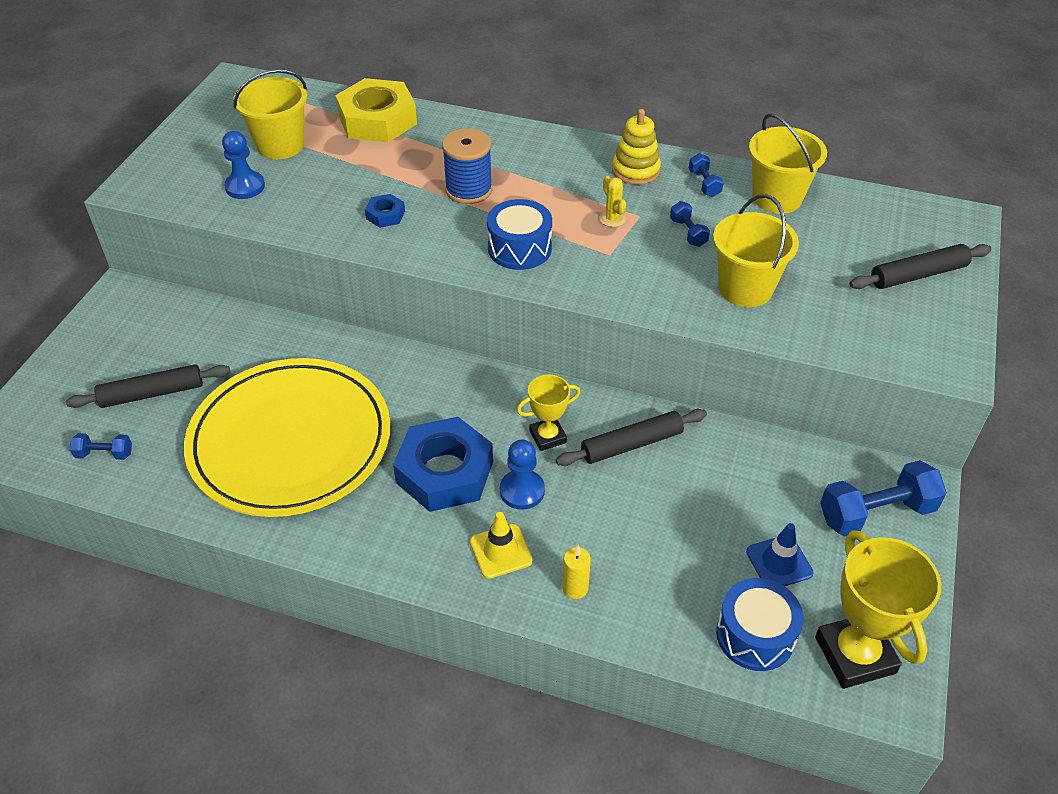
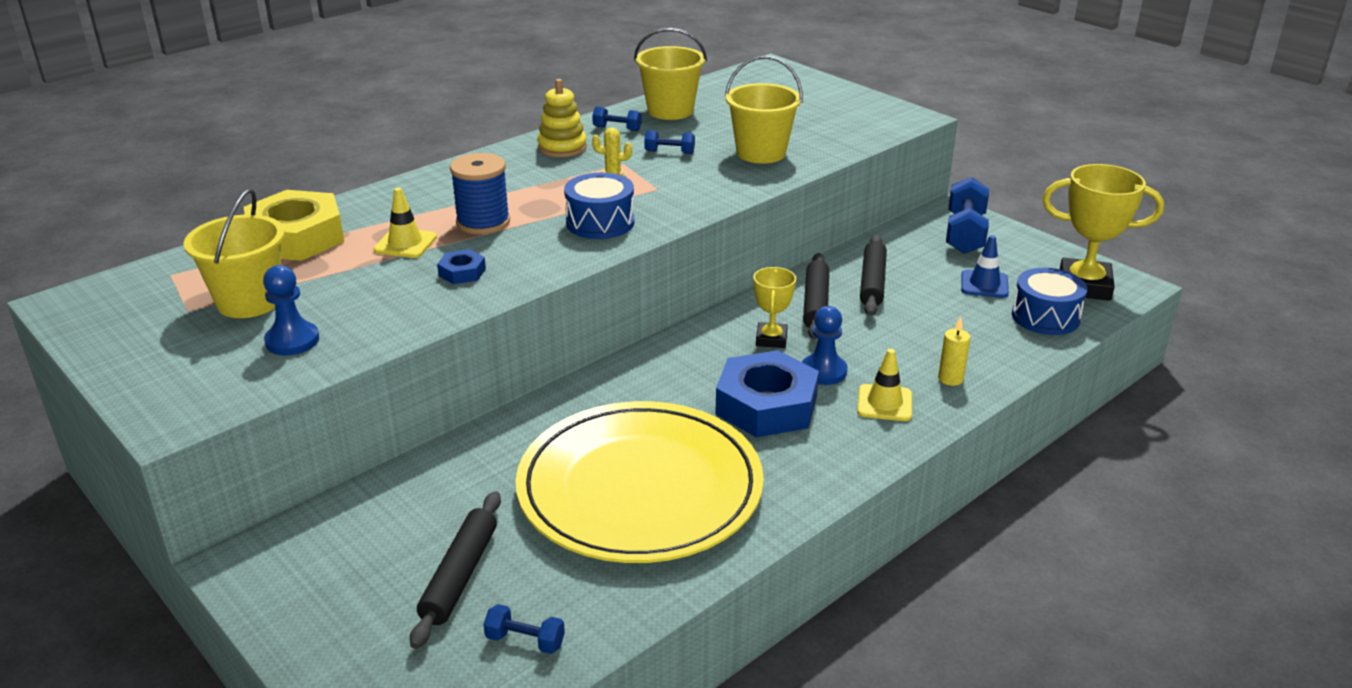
camera: 60 degrees left, 15 degrees down
blue dumbbell [70,433,132,460] -> blue dumbbell turned 75 degrees clockwise [483,604,565,654]
black rolling pin [849,244,992,289] -> black rolling pin moved to [860,235,887,316]
none -> yellow traffic cone [373,188,437,258]

